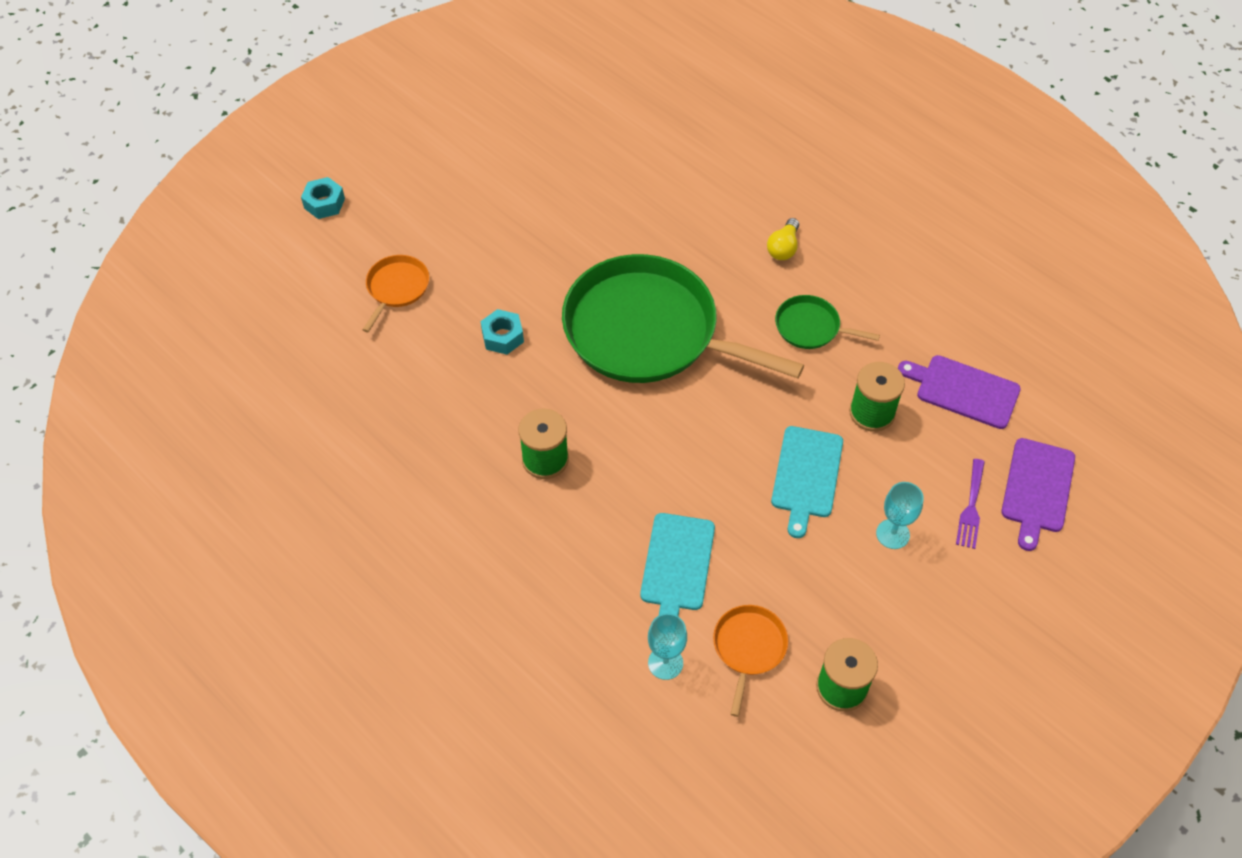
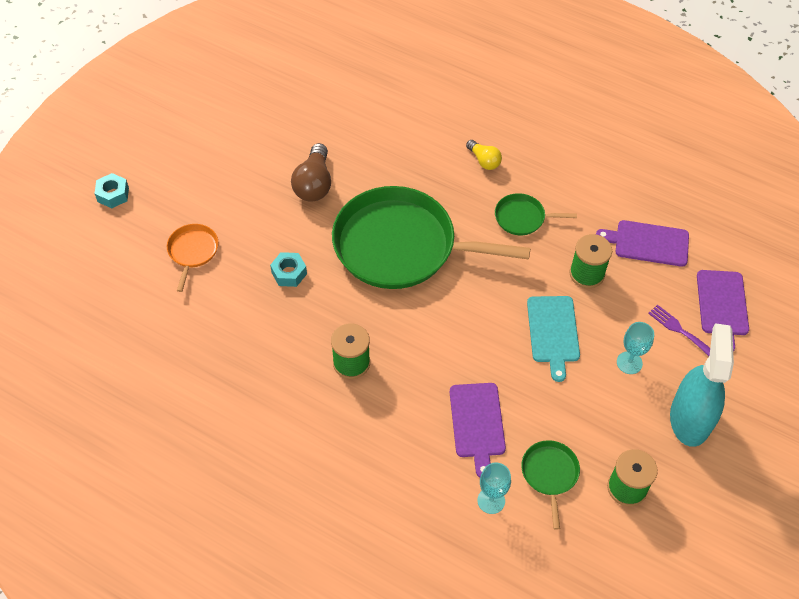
camera: 15 degrees left, 0 degrees up
turquoise cutting board [640,513,715,616] -> purple cutting board [450,383,506,477]
orange pan [713,605,788,717] -> green pan [521,440,580,530]
yellow light bulb [767,218,799,260] -> yellow light bulb turned 45 degrees counterclockwise [466,140,502,170]
purple fork [956,459,985,549] -> purple fork turned 135 degrees clockwise [648,304,710,356]
none -> brown light bulb [291,143,331,202]
none -> turquoise spray bottle [670,323,734,447]

